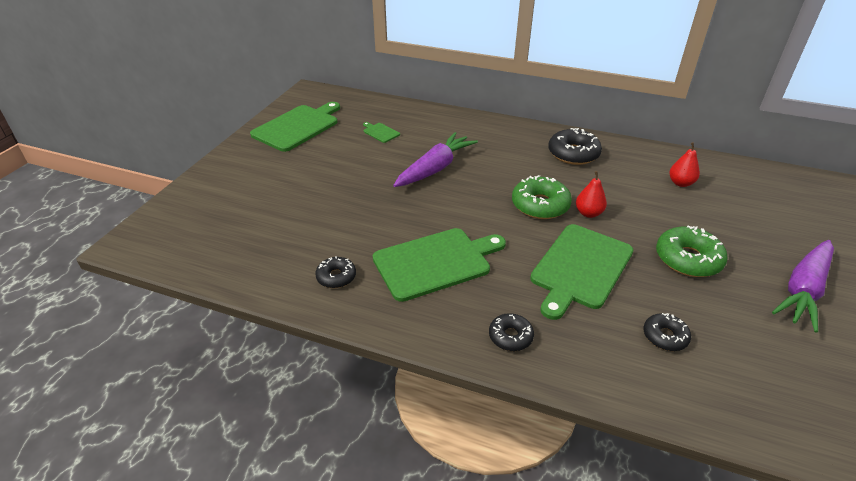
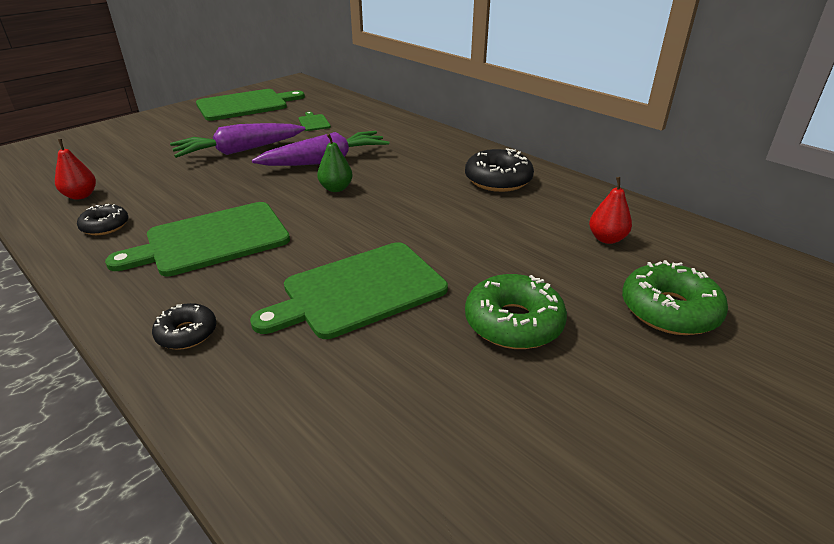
camera: 25 degrees right, 5 degrees down
green cutting board [373,228,506,302] -> green cutting board turned 150 degrees clockwise [105,202,290,277]
green donut [512,175,572,219] -> green donut moved to [622,260,728,335]
red pear [576,171,607,218] -> red pear moved to [55,139,96,200]
black donut [643,313,691,351] -> none
purple carrot [772,240,834,333] -> purple carrot moved to [170,123,305,158]
none -> green pear [317,134,353,192]

